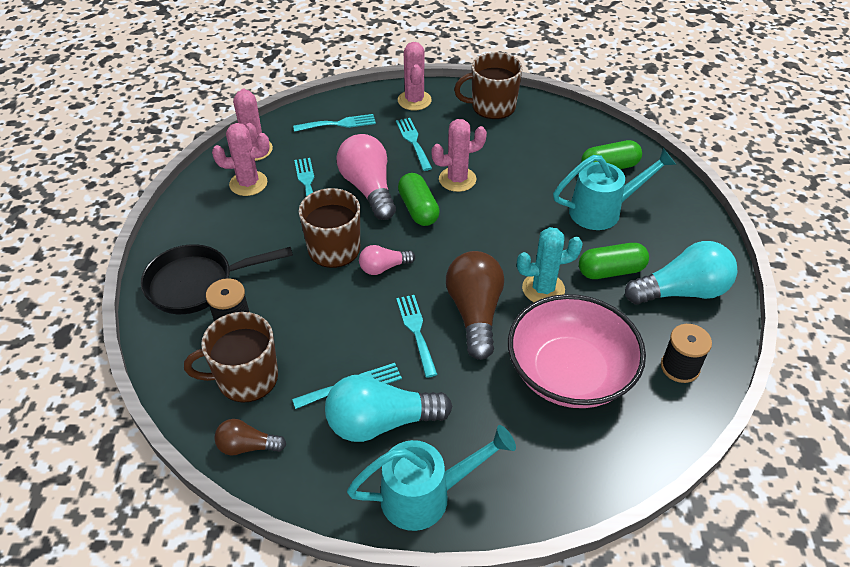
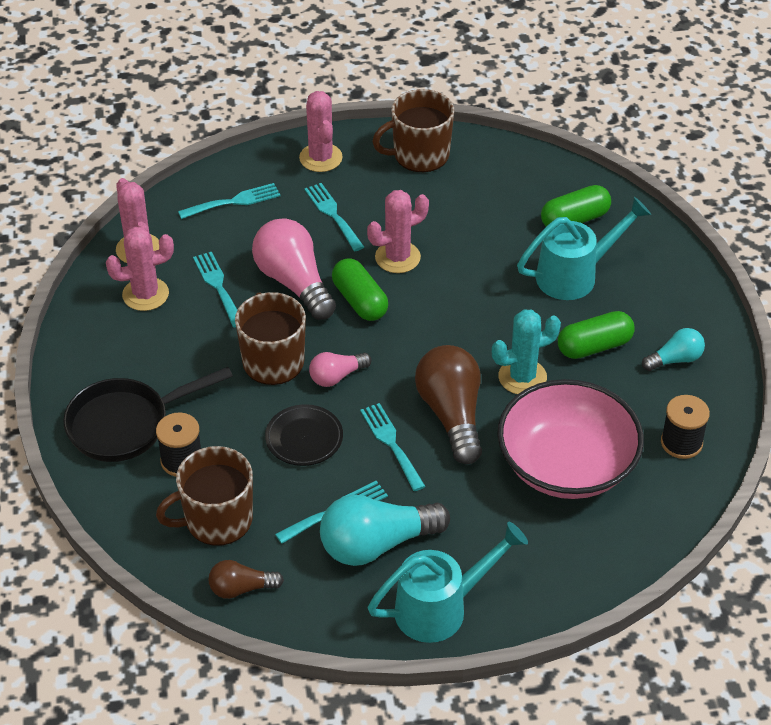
camera: 10 degrees left, 0 degrees up
turquoise light bulb [625,241,737,305] -> turquoise light bulb [642,328,705,371], size x0.54
none -> black plate [265,404,343,466]

